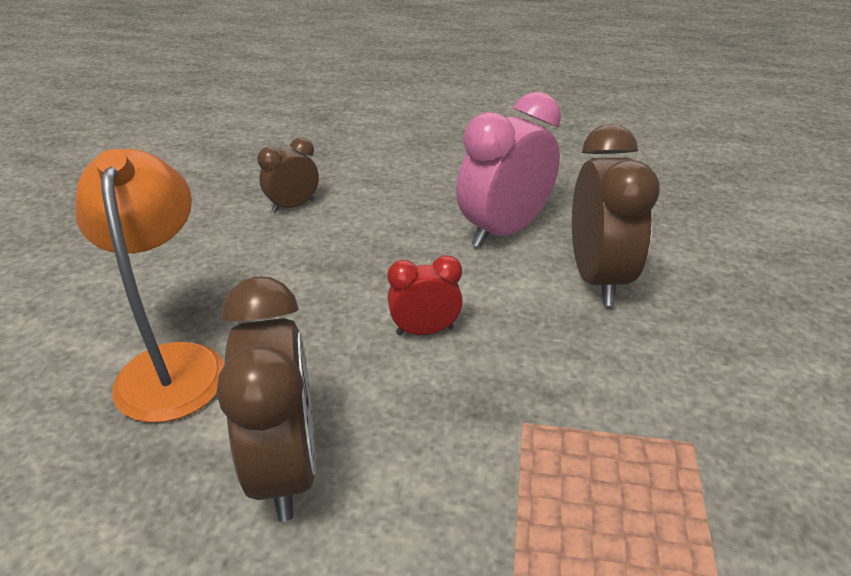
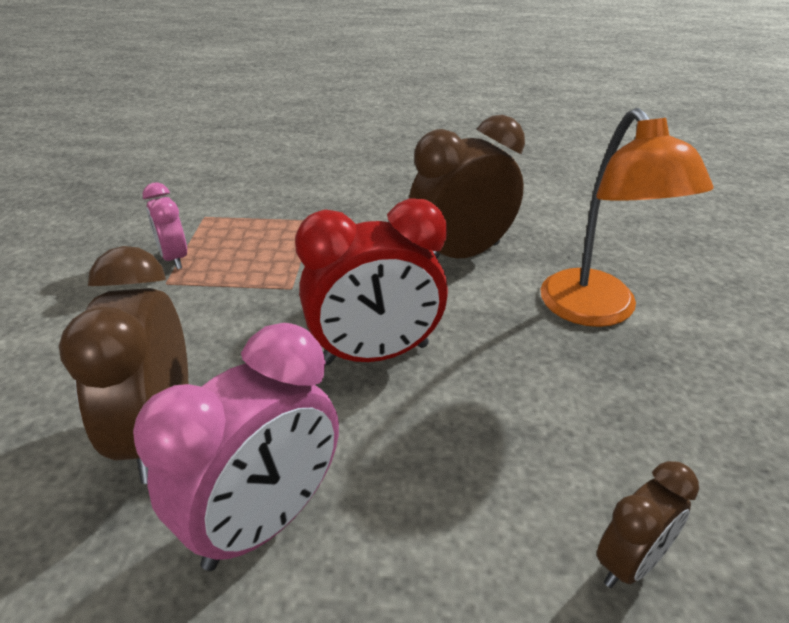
camera: 175 degrees right, 0 degrees up
brown clock [217,276,316,522] -> brown clock turned 75 degrees clockwise [409,115,525,259]
red clock [387,255,463,335] -> red clock [295,198,448,365], size x1.84
none -> pink clock [142,182,187,269]

